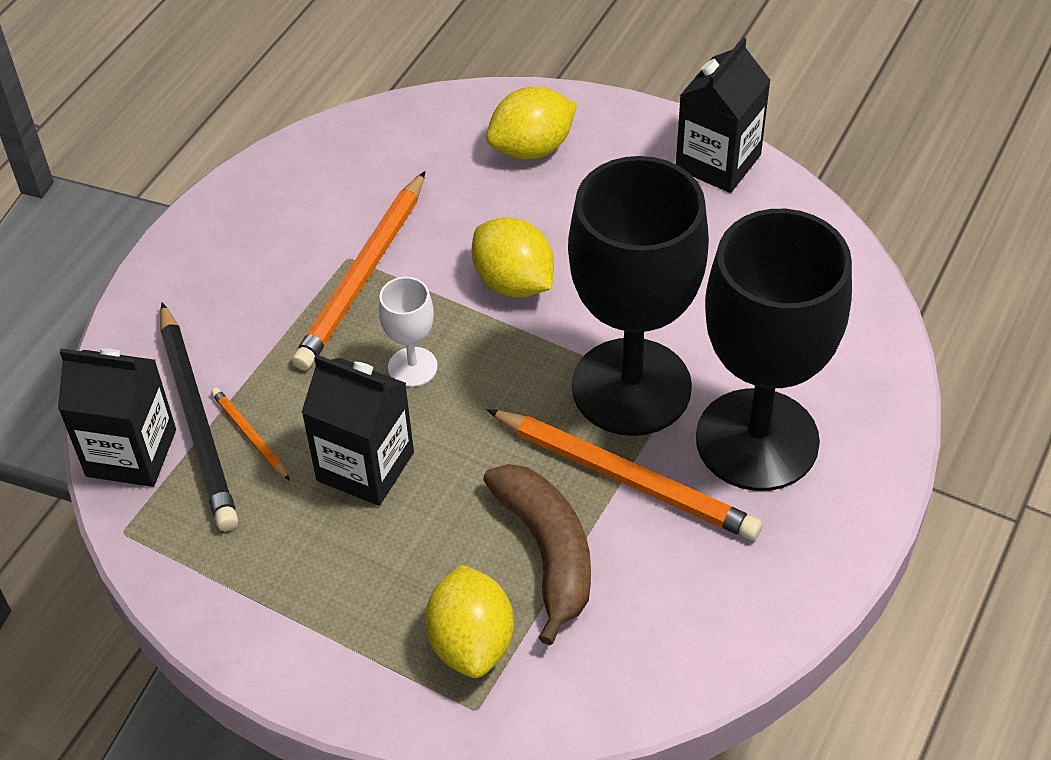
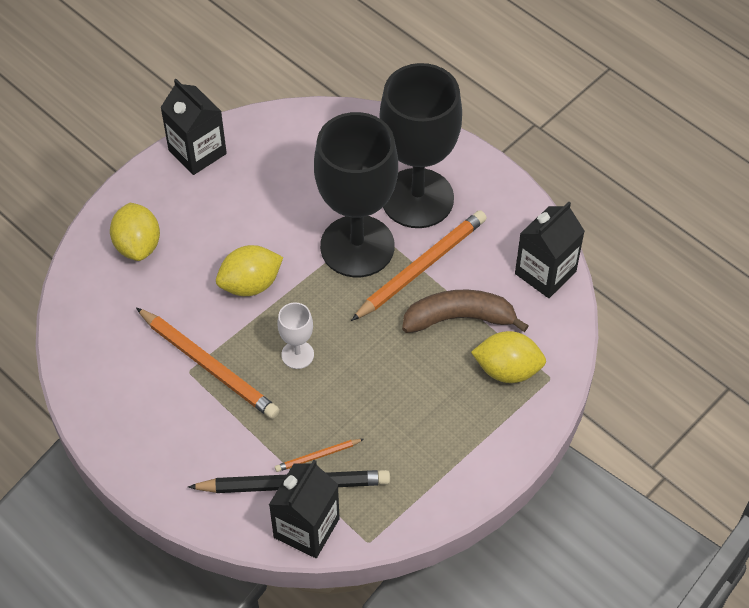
camera: 75 degrees left, 5 degrees up
black carton [301,354,414,506] -> black carton moved to [515,202,585,298]

